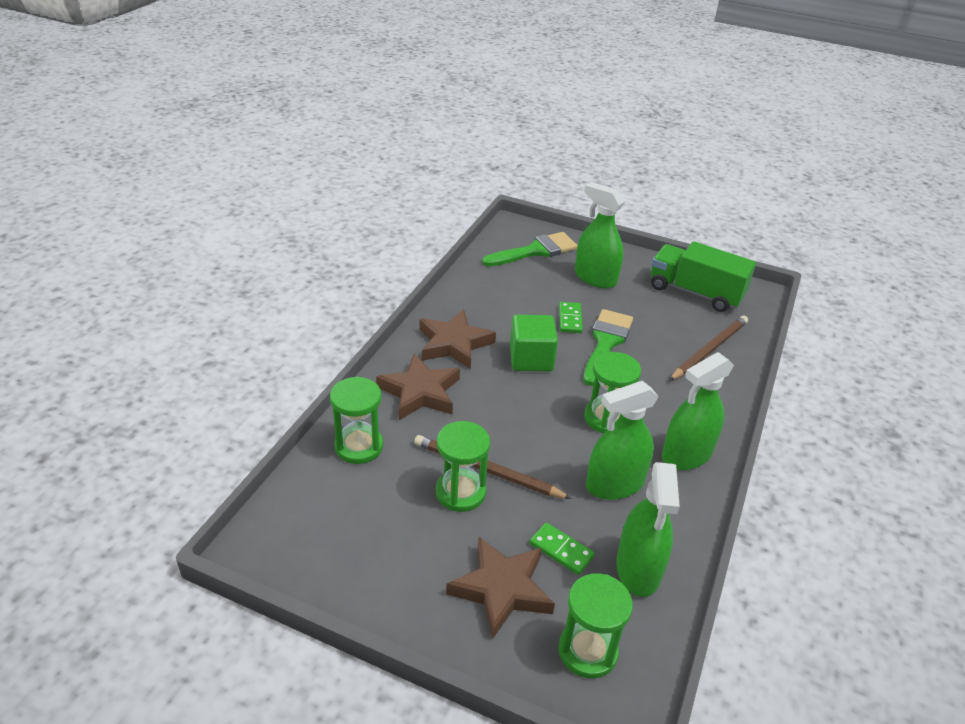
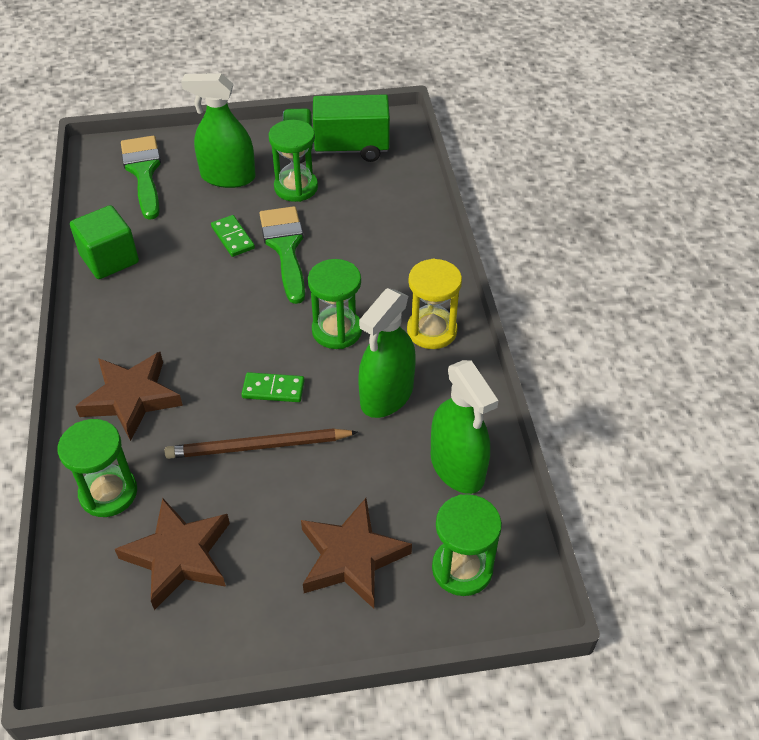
camera: 30 degrees left, 10 degrees up
brown star [419,309,496,369] -> brown star moved to [115,498,230,610]
green hourglass [436,421,490,512] -> green hourglass moved to [269,120,318,202]
green brush [482,232,578,266] -> green brush turned 45 degrees counterclockwise [121,136,161,220]
green cube [510,315,558,371] -> green cube moved to [70,205,139,279]
green domino [530,523,595,575] -> green domino moved to [242,372,305,402]
green spray bottle [662,352,734,470] -> yellow hourglass [407,259,462,349]
brown pencil [669,316,748,381] -> none

